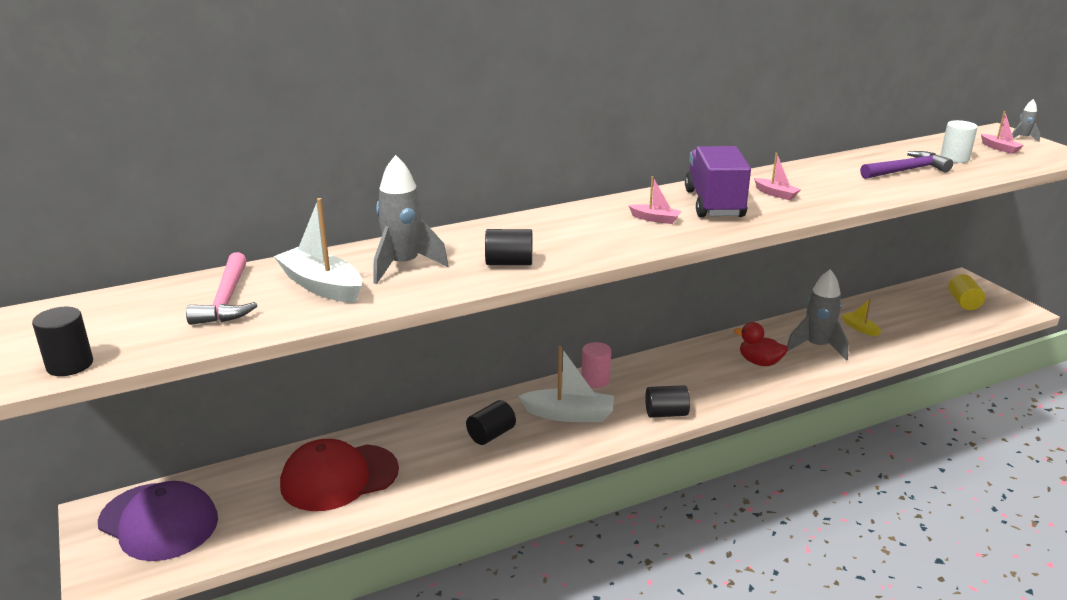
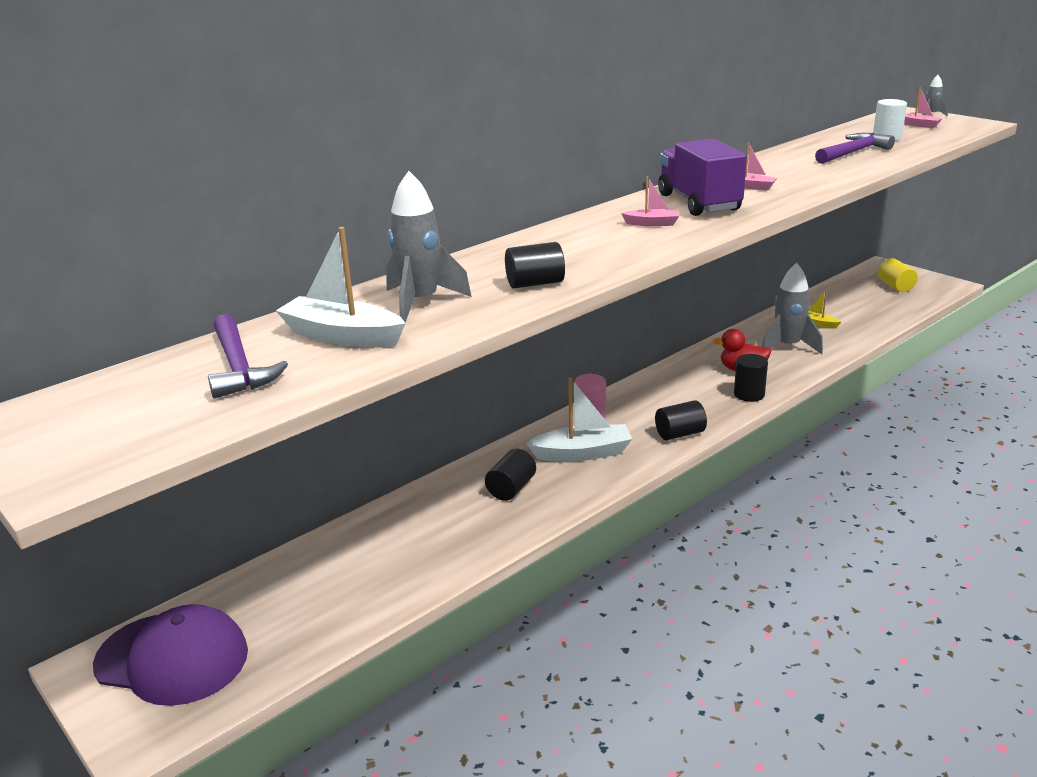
camera: 15 degrees left, 0 degrees up
black cylinder [32,307,93,376] -> black cylinder moved to [734,354,768,402]
pink hammer [186,252,257,325] -> purple hammer [208,314,288,399]
red cap [280,439,399,511] -> none

